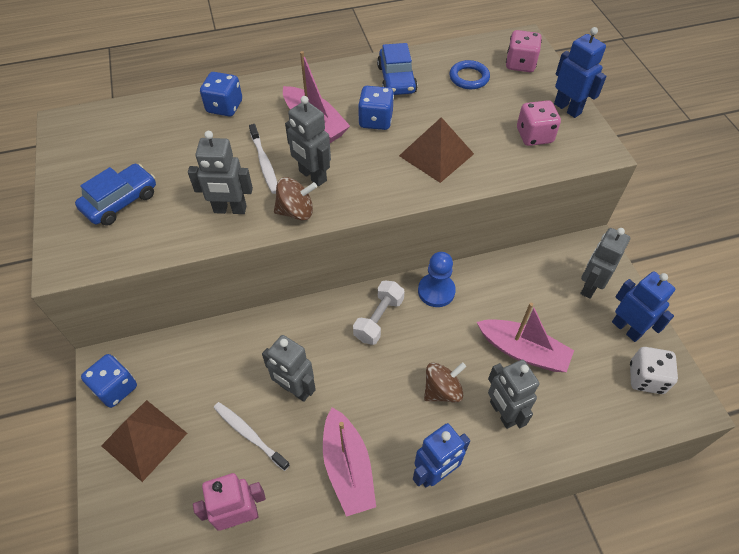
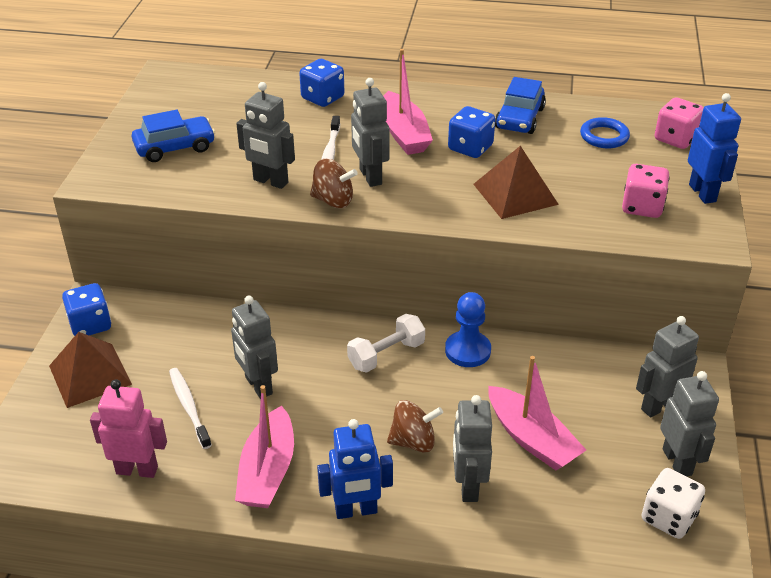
camera: 25 degrees right, 15 degrees down
blue robot [612,272,675,342] -> grey robot [660,371,719,476]

